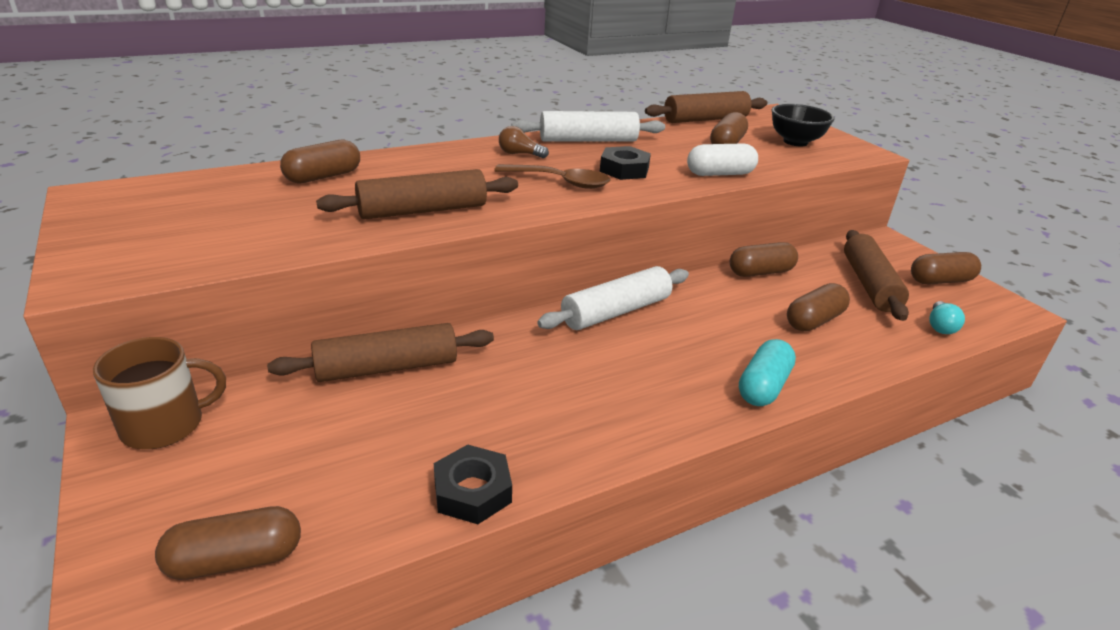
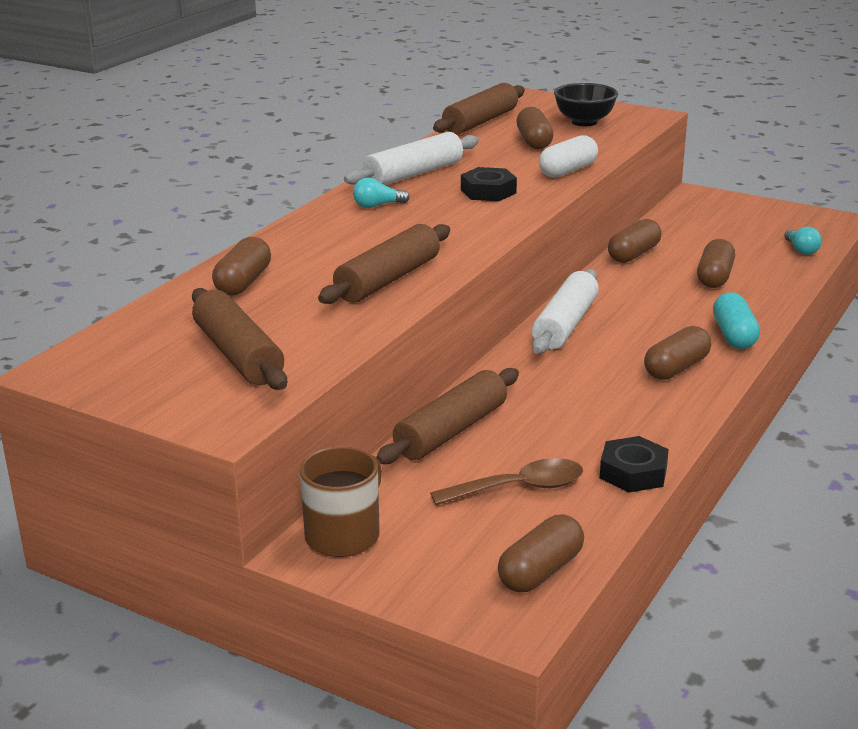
camera: 30 degrees left, 5 degrees down
brown spoon [494,164,610,189] -> brown spoon moved to [430,458,583,505]
brown light bulb [499,126,549,158] -> turquoise light bulb [353,178,410,208]
brown rolling pin [844,230,909,321] -> brown rolling pin moved to [192,288,287,390]
brown capsule [911,252,981,285] -> brown capsule moved to [644,326,711,380]

